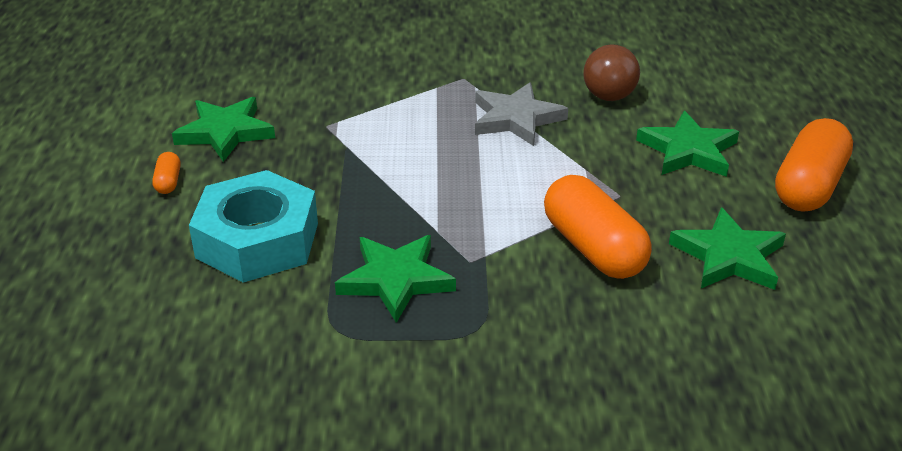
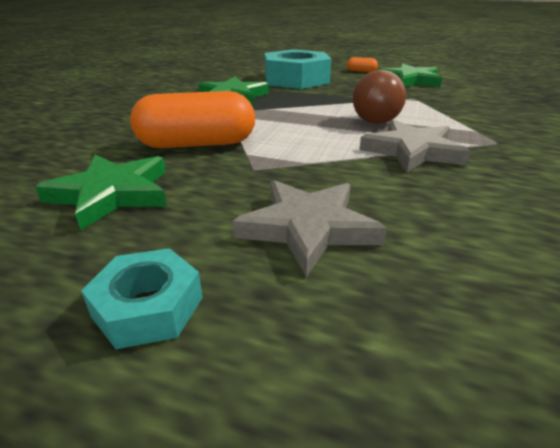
camera: 110 degrees right, 5 degrees down
brown ball [583,44,640,101] -> brown ball moved to [353,70,406,124]
green star [636,111,739,177] -> grey star [232,180,387,277]
orange capsule [775,118,853,212] -> turquoise nut [81,248,203,349]

